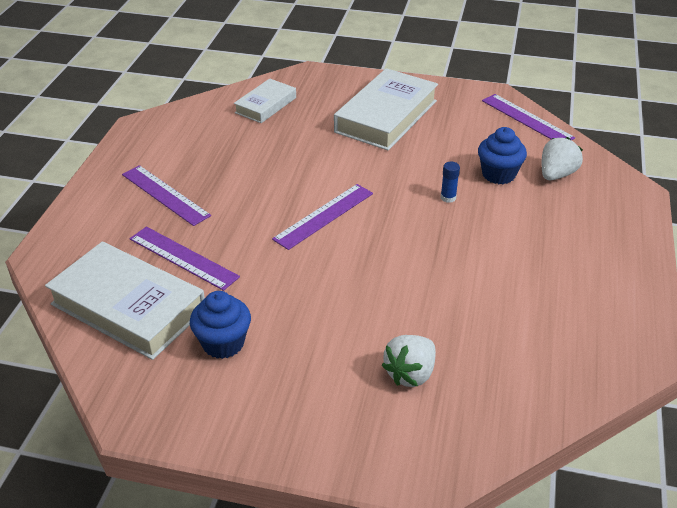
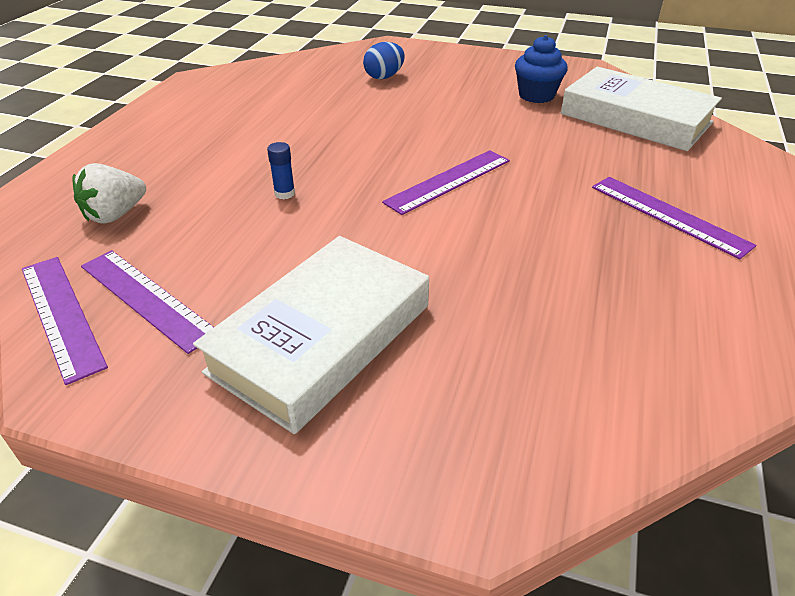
camera: 175 degrees left, 0 degrees up
purple ruler [130,227,240,291] -> purple ruler moved to [81,250,214,354]
white book [234,79,296,123] -> none
white strawberry [381,335,436,387] -> blue egg [363,42,405,80]
blue cupcake [478,127,527,184] -> none

